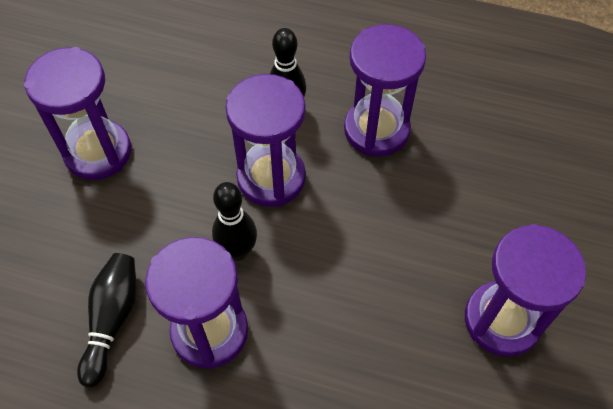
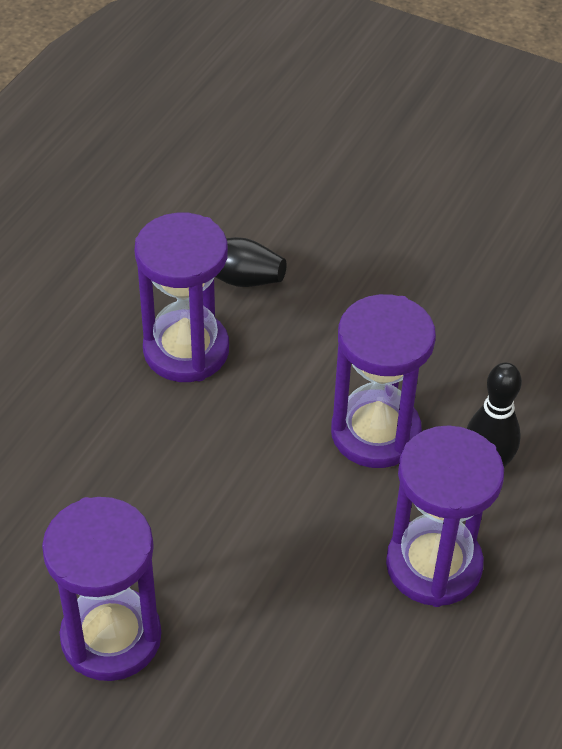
camera: 100 degrees right, 10 degrees down
purple hourglass [24,47,131,180] -> none
black bowling pin [212,182,257,261] -> none

